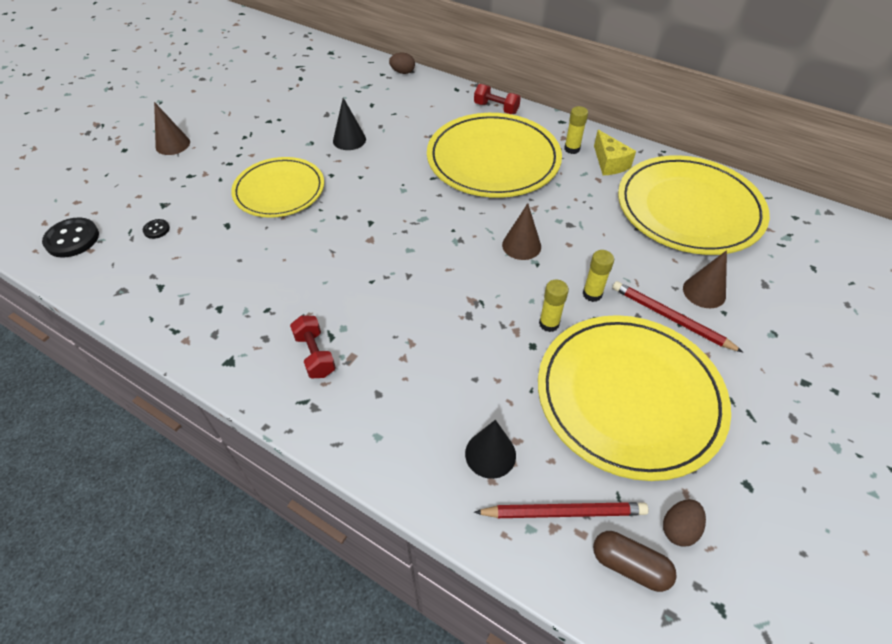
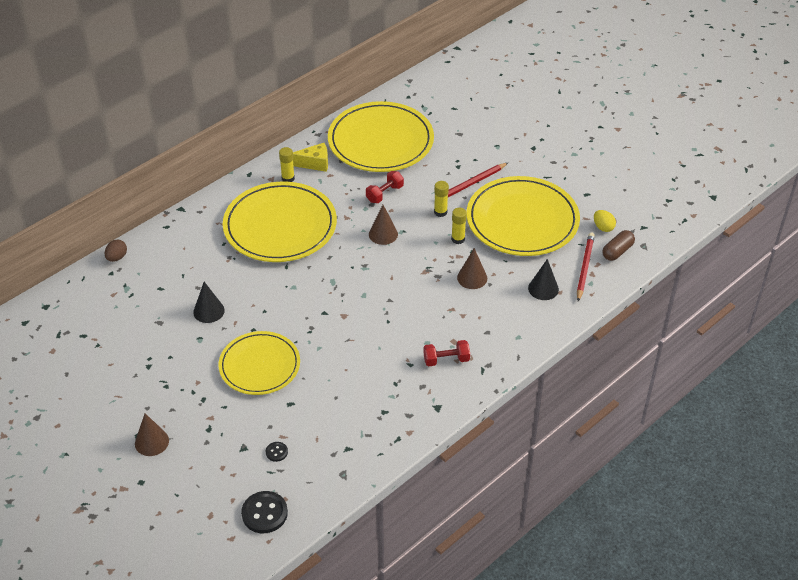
camera: 75 degrees left, 5 degrees down
red dumbbell [474,84,521,114] -> red dumbbell moved to [366,171,404,203]
brown egg [663,499,706,547] -> yellow egg [594,210,616,232]
brown cone [683,250,727,308] -> brown cone moved to [457,248,487,289]

